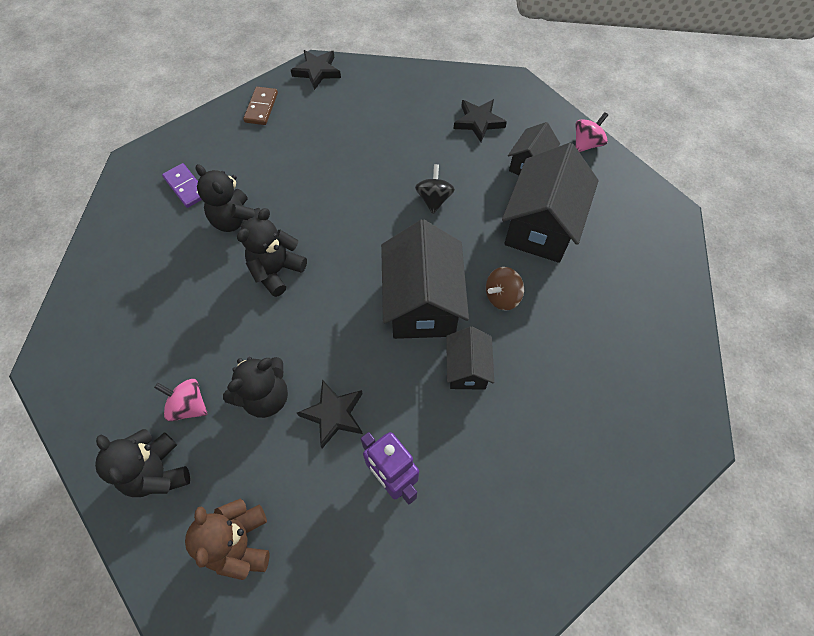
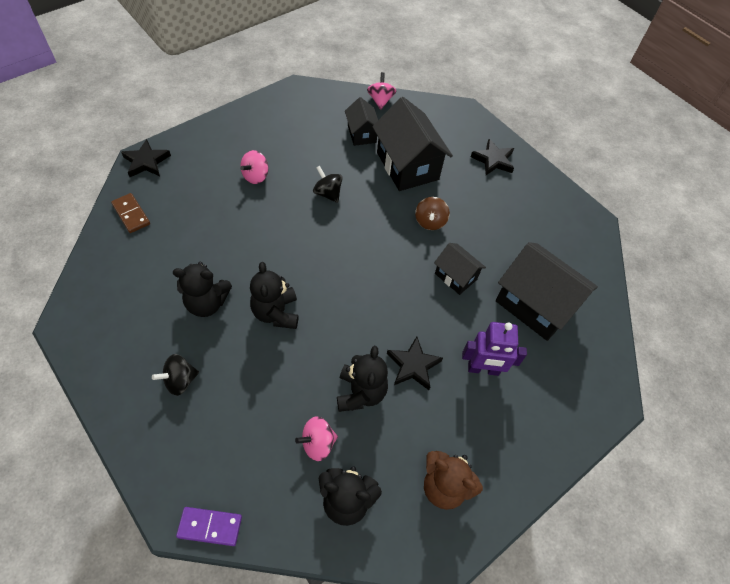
camera: 50 degrees left, 5 degrees down
purple domino [162,163,202,208] -> purple domino moved to [176,507,242,546]
black house [381,220,469,339] -> black house moved to [496,242,598,341]
black star [454,99,507,142] -> black star moved to [471,139,514,175]
none -> black spinning top [152,354,199,396]
none -> pink spinning top [240,150,268,184]

